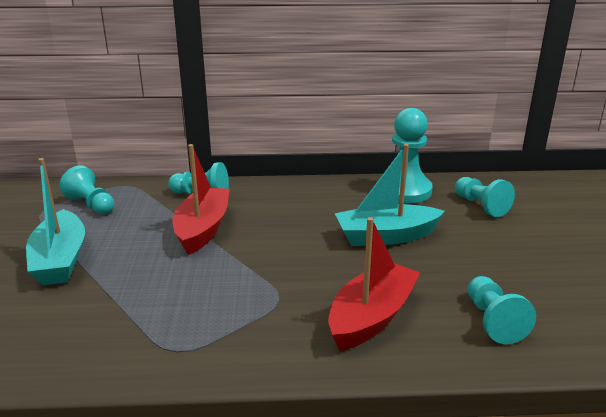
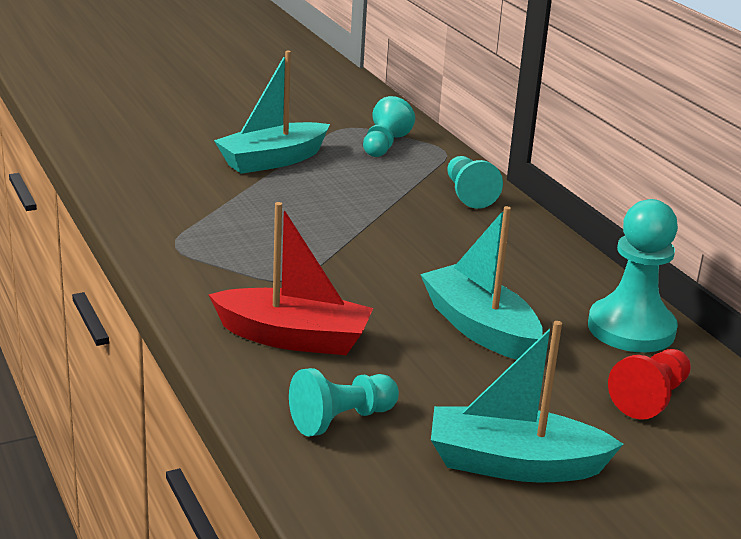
camera: 65 degrees right, 0 degrees up
red boat [172,144,230,255] -> none
turquoise pawn [455,177,515,217] -> red pawn [608,349,691,419]
none -> turquoise boat [431,321,623,482]

